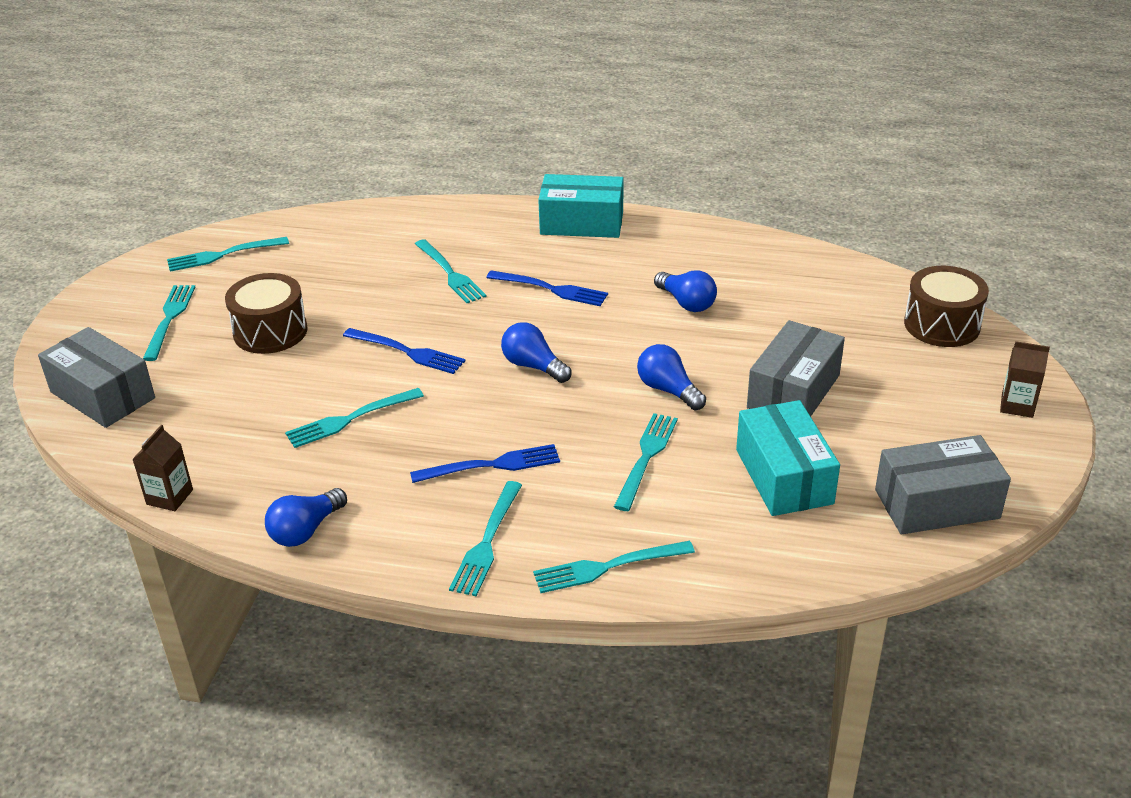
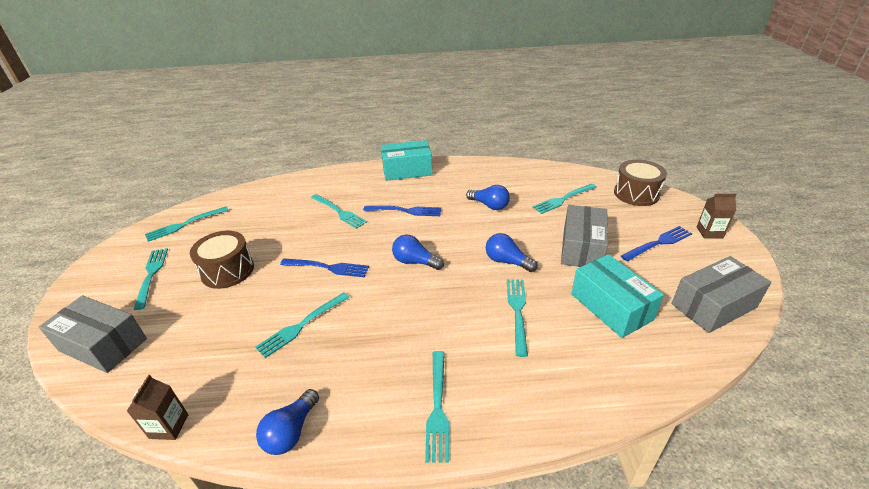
camera: 15 degrees left, 0 degrees up
blue fork [410,444,560,483] -> blue fork moved to [621,226,692,261]
turquoise fork [533,541,695,593] -> turquoise fork moved to [532,184,597,214]

